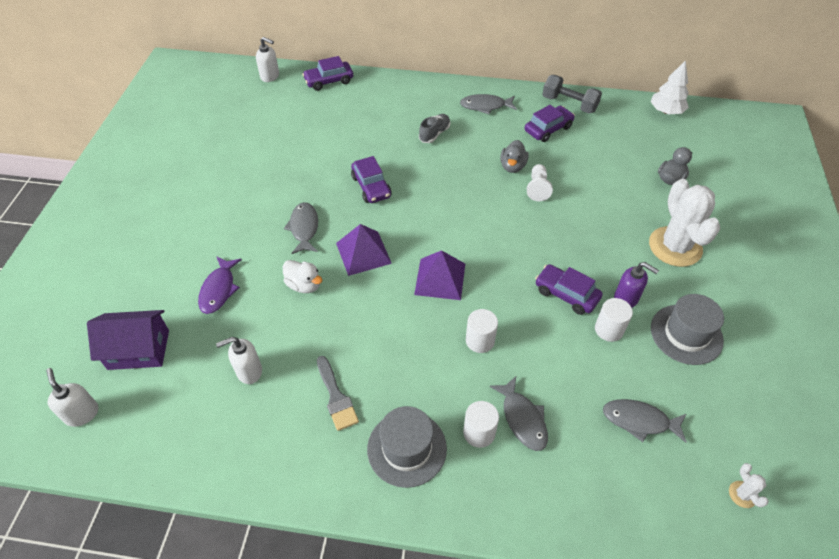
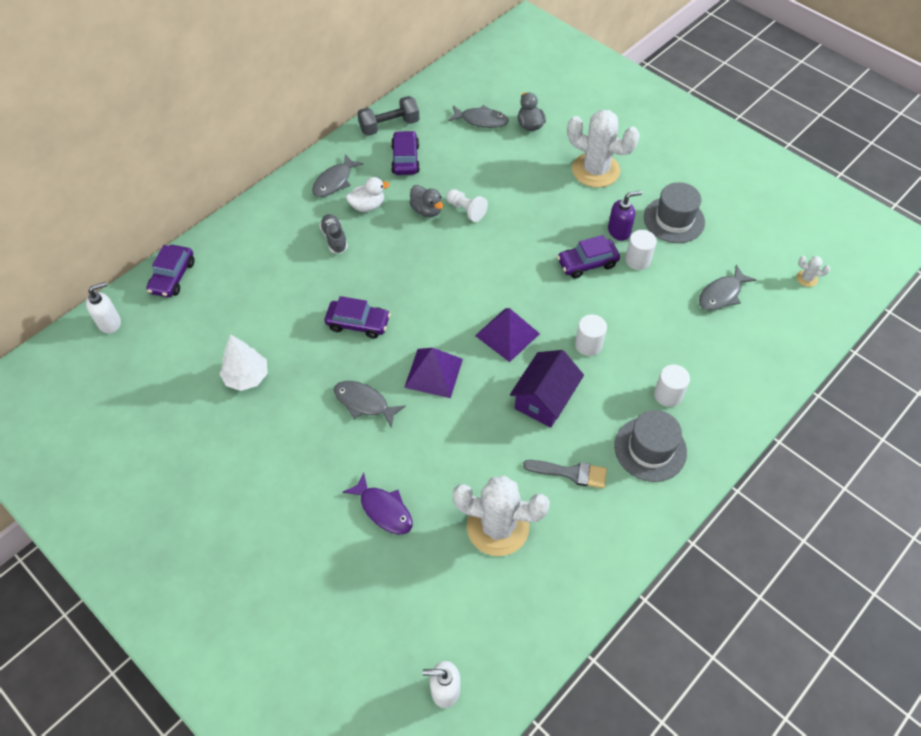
camera: 55 degrees left, 5 degrees up
purple house [87,310,169,370] -> purple house moved to [510,350,584,427]
white soap dispenser [216,337,262,384] -> white cactus [453,476,550,556]
white duck [283,260,322,293] -> white duck moved to [346,177,390,212]
grey fish [490,376,548,451] -> grey fish moved to [448,105,509,128]
white tree [651,60,689,114] -> white tree moved to [219,335,268,391]

